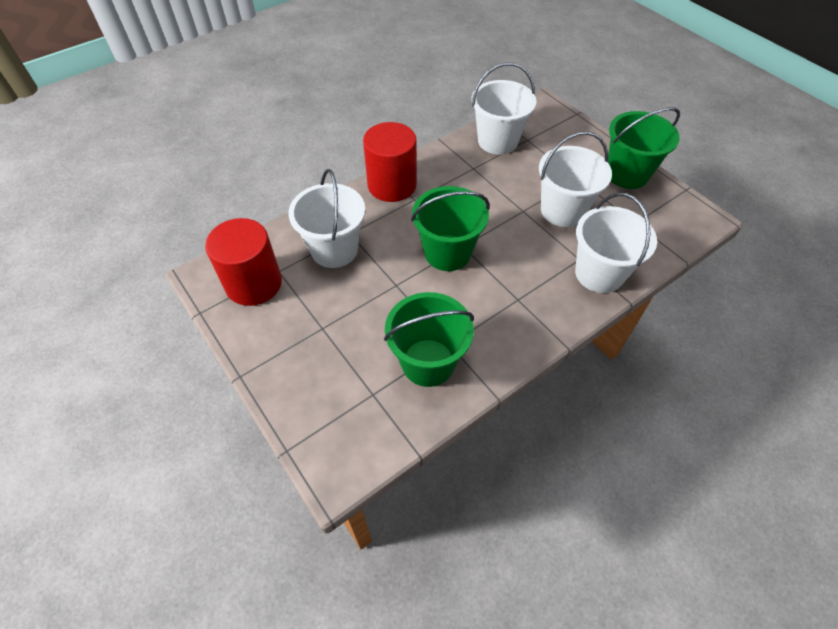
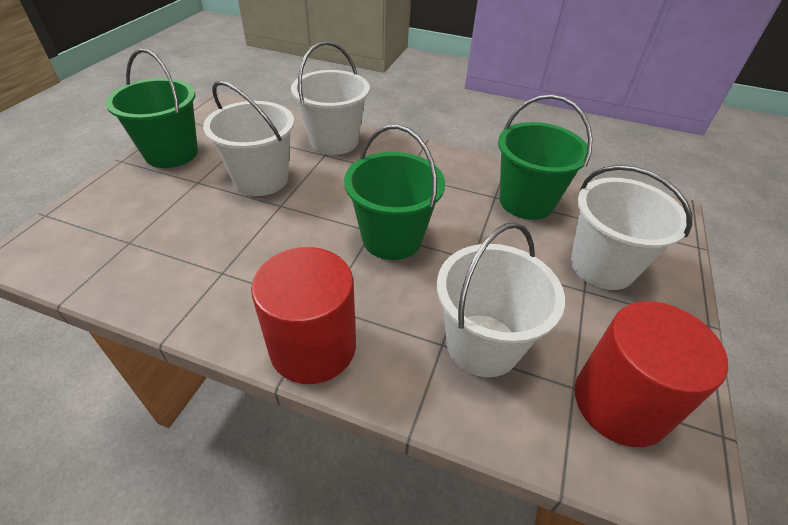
camera: 125 degrees left, 10 degrees down
white bucket [472,62,537,155] -> white bucket moved to [571,165,692,290]

